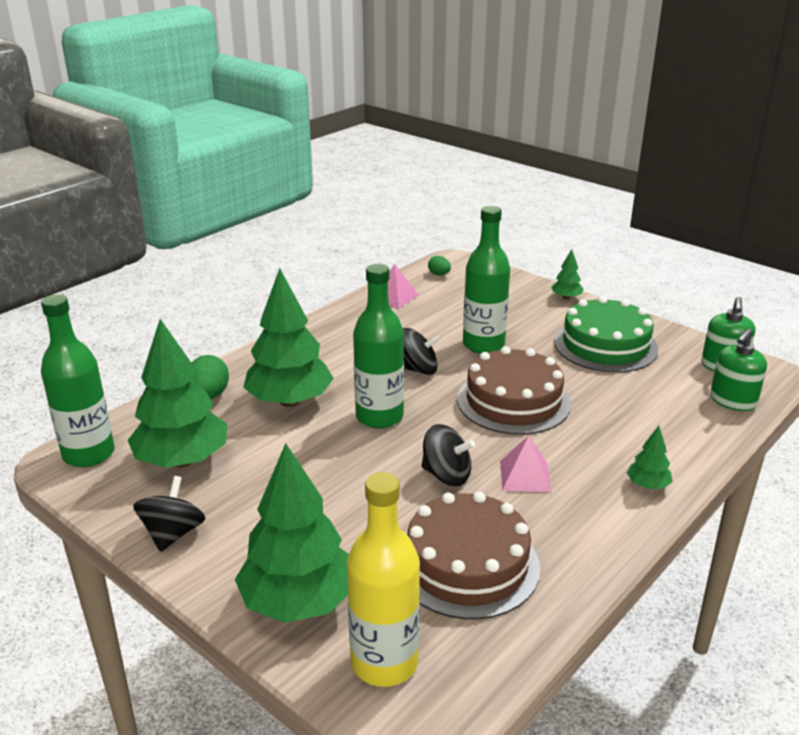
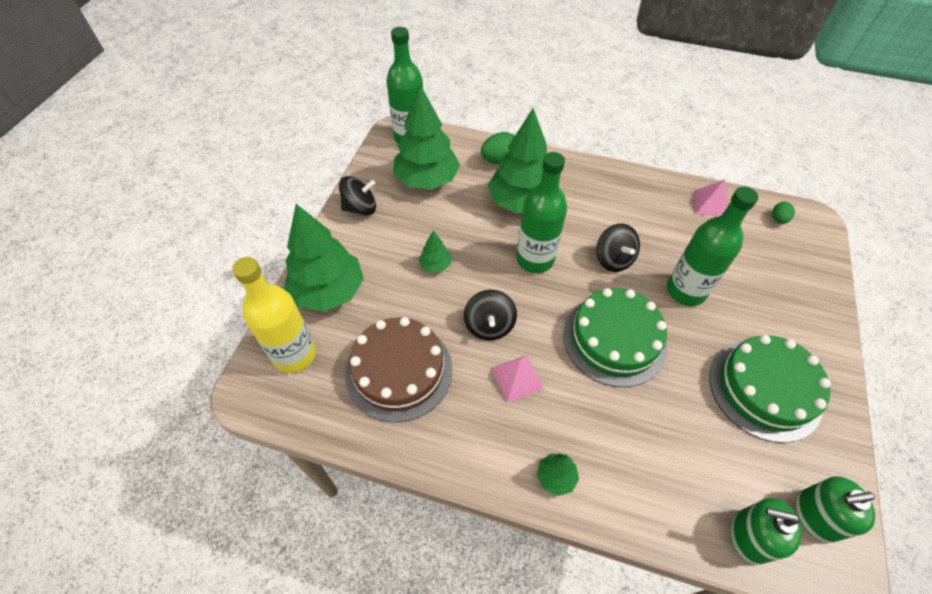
camera: 65 degrees right, 25 degrees up
brown cake [457,346,571,435] -> green cake [563,288,667,387]
green tree [551,249,583,300] -> green tree moved to [419,230,451,273]

